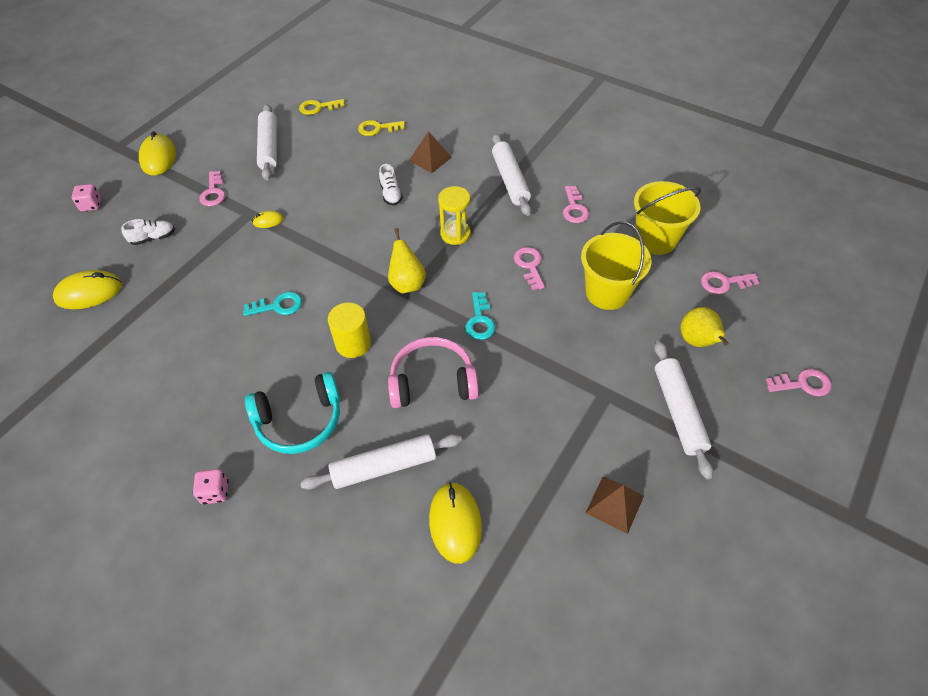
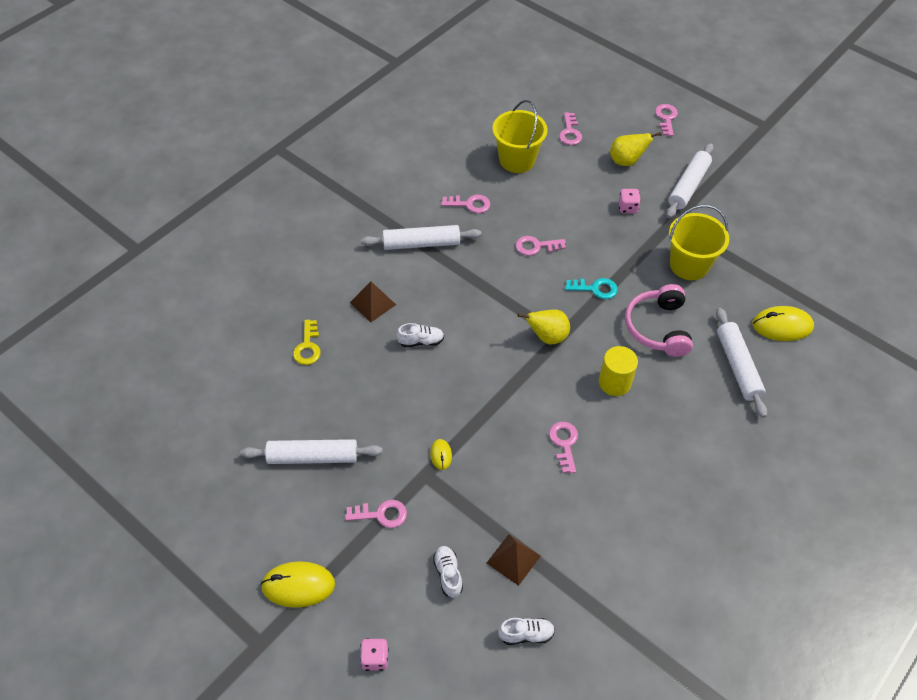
camera: 85 degrees left, 0 degrees up
yellow mouse [53,270,122,309] -> white shoe [498,618,555,645]
pink dice [193,469,229,504] -> pink dice moved to [619,189,641,213]
turquoise key [243,292,302,316] -> pink key [549,422,578,473]
turquoise headphones [245,372,340,454] -> none
yellow key [299,99,345,115] -> none
yellow hourglass [438,186,471,245] -> none
yellow bucket [581,221,651,310] -> yellow bucket moved to [669,205,729,280]
brown pyramid [586,477,644,534] -> brown pyramid moved to [487,534,541,586]
white rolling pin [654,340,713,479] -> white rolling pin turned 60 degrees counterclockwise [666,144,714,218]

